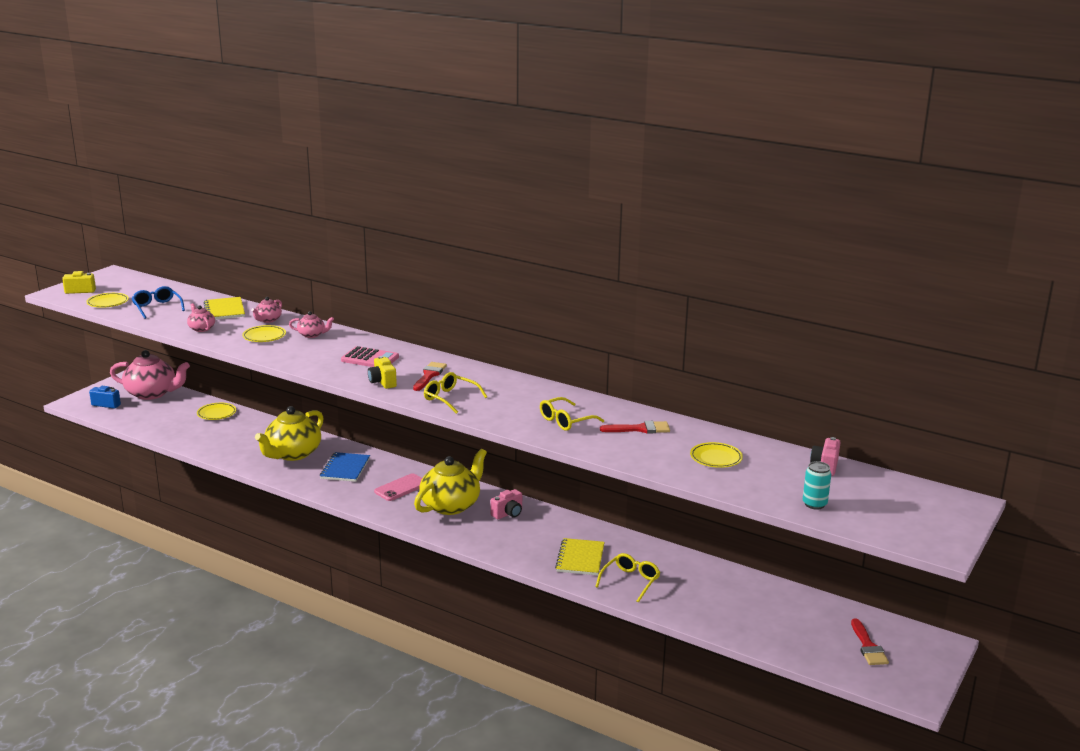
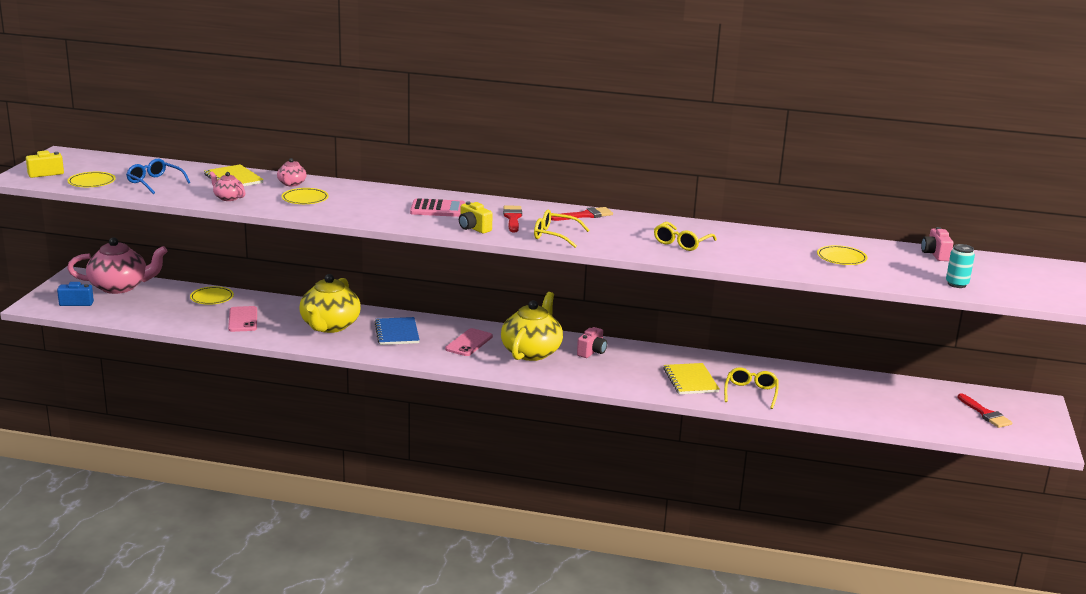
camera: 20 degrees left, 0 degrees up
pink teapot [289,311,334,338] -> none
red brush [600,421,670,434] -> red brush moved to [551,207,613,221]
none -> pink phone [228,306,257,332]

